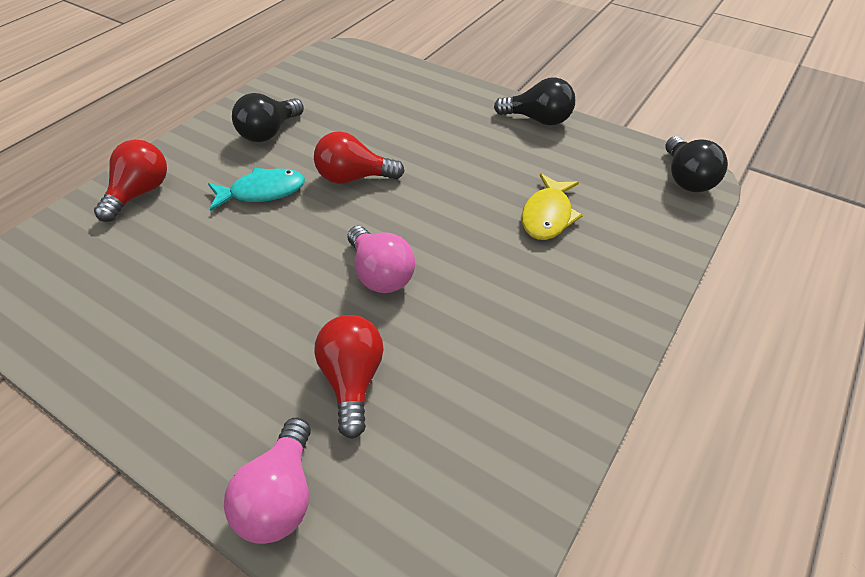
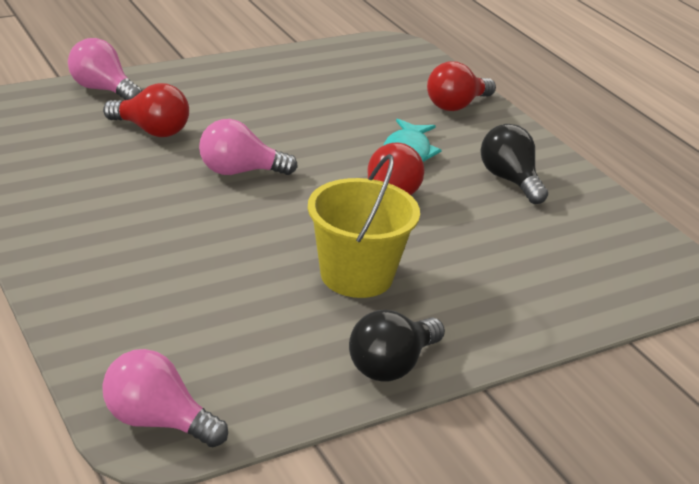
camera: 115 degrees right, 15 degrees down
red light bulb [94,140,167,222] -> red light bulb turned 90 degrees clockwise [427,61,496,111]
yellow fish [522,174,583,240] -> none
black light bulb [666,136,728,192] -> pink light bulb [102,349,228,447]
none -> yellow bucket [308,154,420,298]

